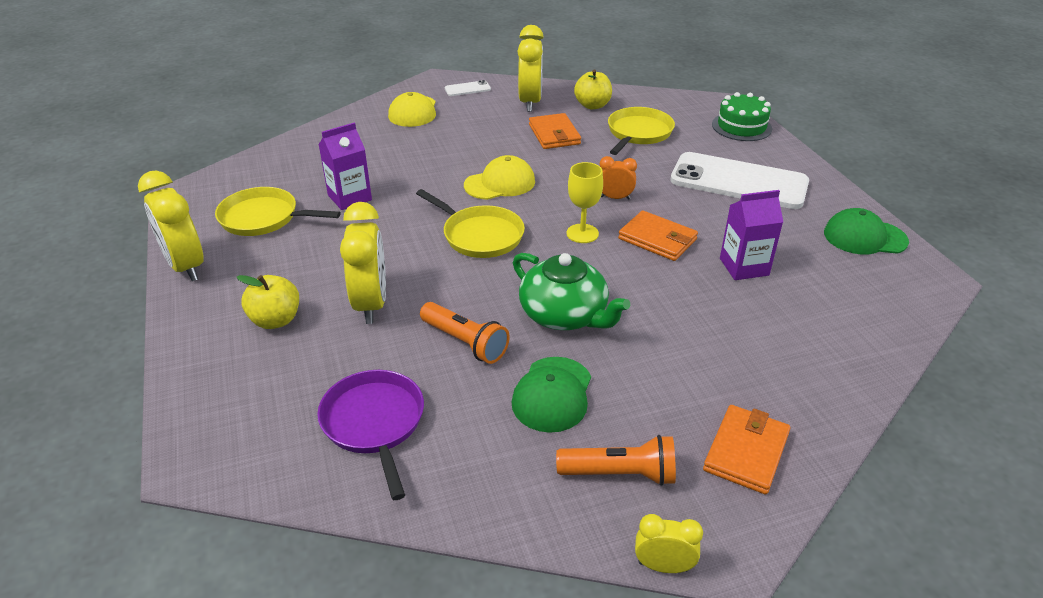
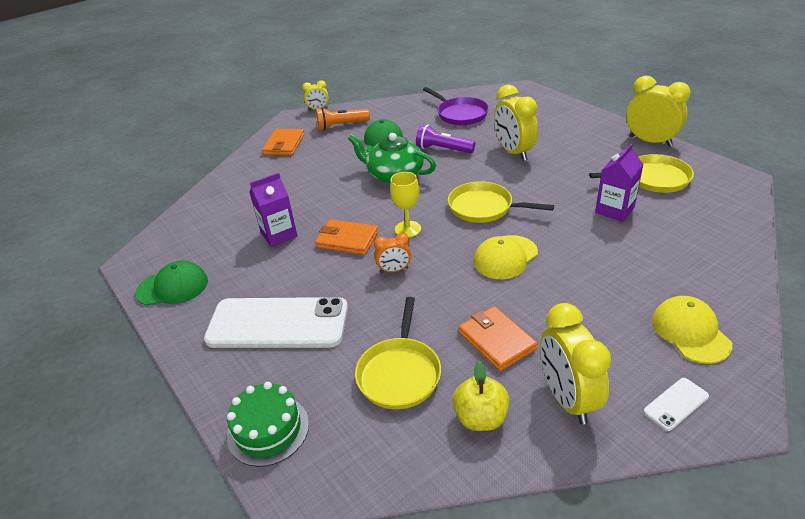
camera: 165 degrees right, 0 degrees up
yellow apple [237,275,299,329] -> none
orange flashlight [420,302,510,364] -> purple flashlight [416,124,475,153]

